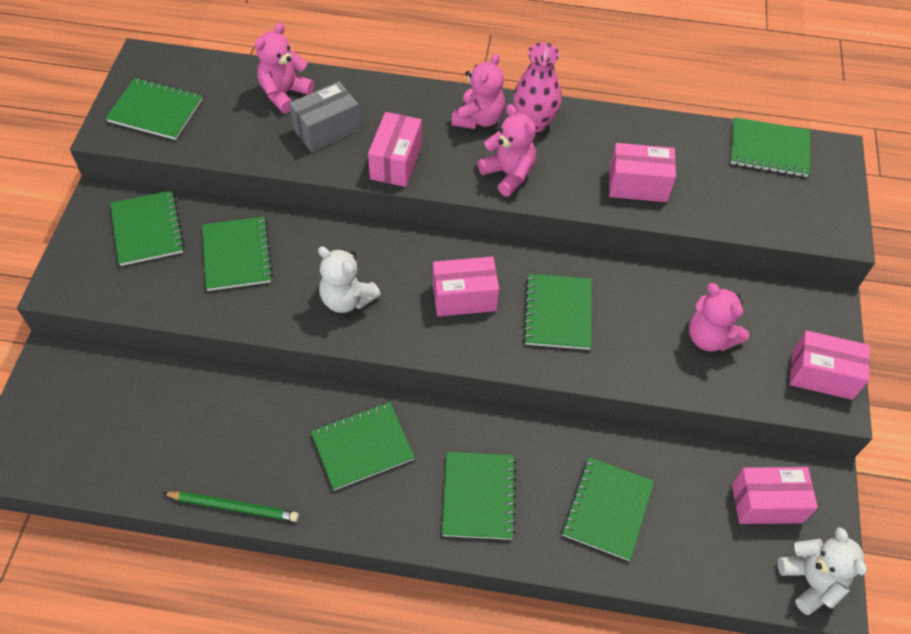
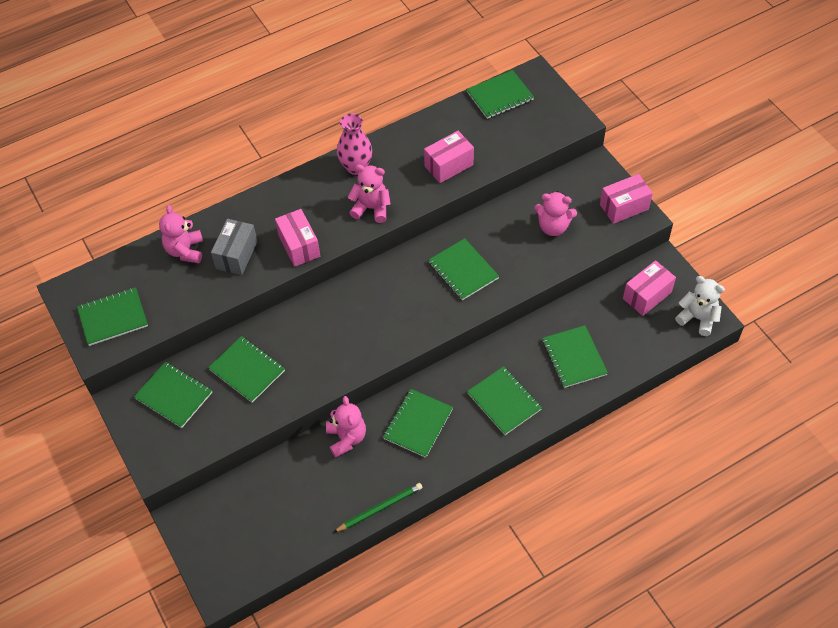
camera: 35 degrees left, 0 degrees up
white teddy bear [318,247,381,313] -> none
pink box [433,256,499,316] -> none
pink teddy bear [452,53,505,129] -> pink teddy bear moved to [326,396,366,458]

